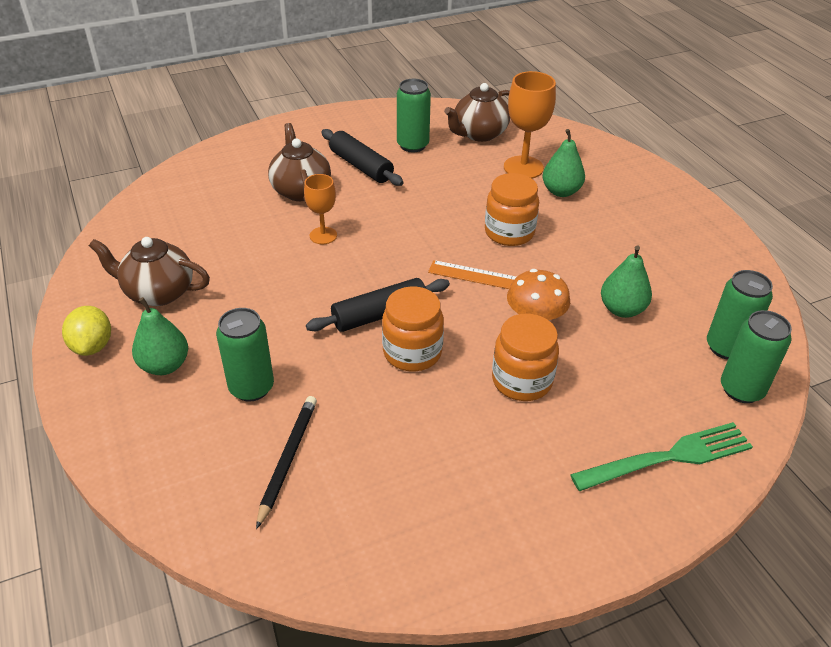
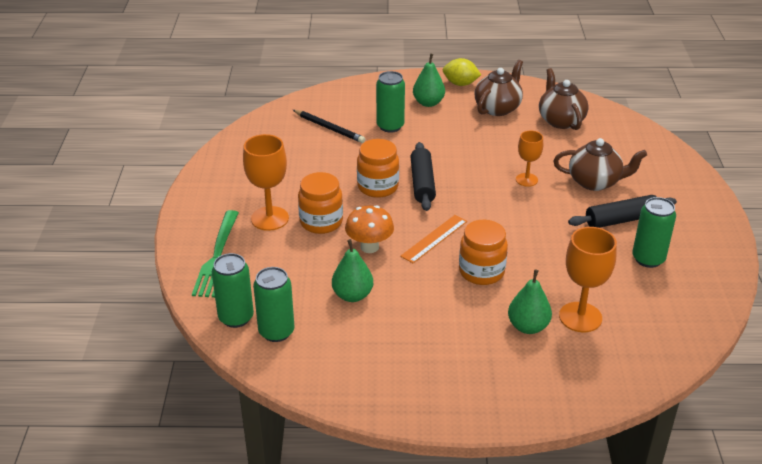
camera: 115 degrees right, 5 degrees down
brown teapot [444,83,510,142] -> brown teapot moved to [539,68,589,130]
none -> orange goblet [243,134,289,231]

